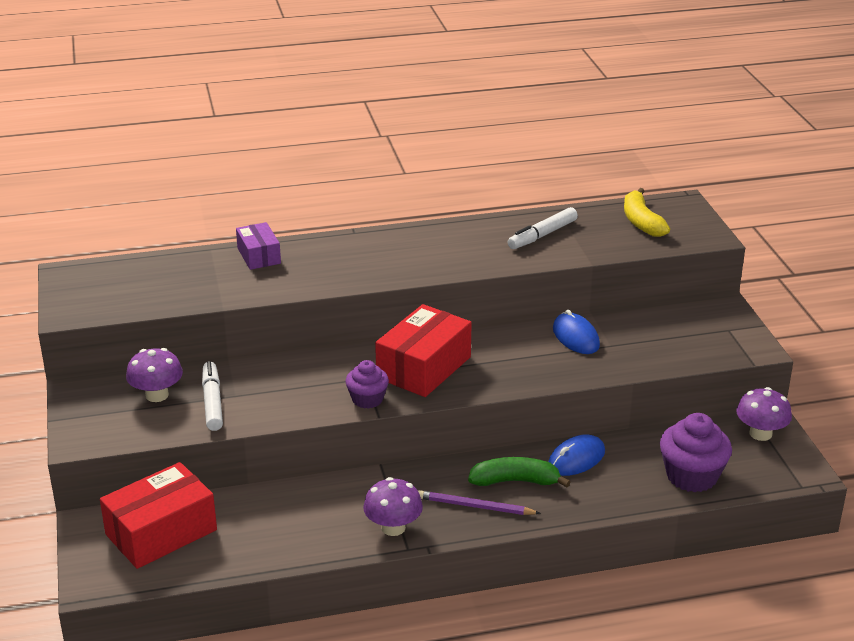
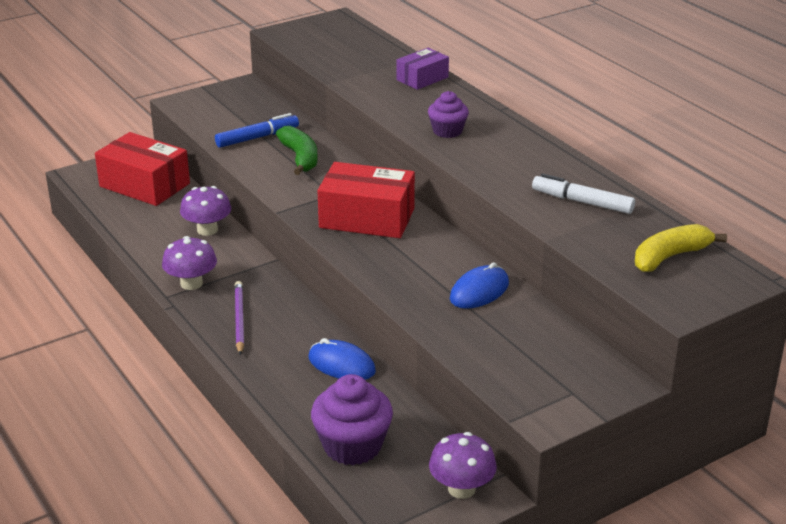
camera: 70 degrees right, 0 degrees up
purple mushroom [126,348,183,402] -> purple mushroom moved to [180,186,231,236]
white marker [202,361,223,431] -> blue marker [215,113,299,148]
purple cupcake [346,360,389,409] -> purple cupcake moved to [428,91,469,138]
green banana [468,457,571,487] -> green banana moved to [276,126,318,175]

